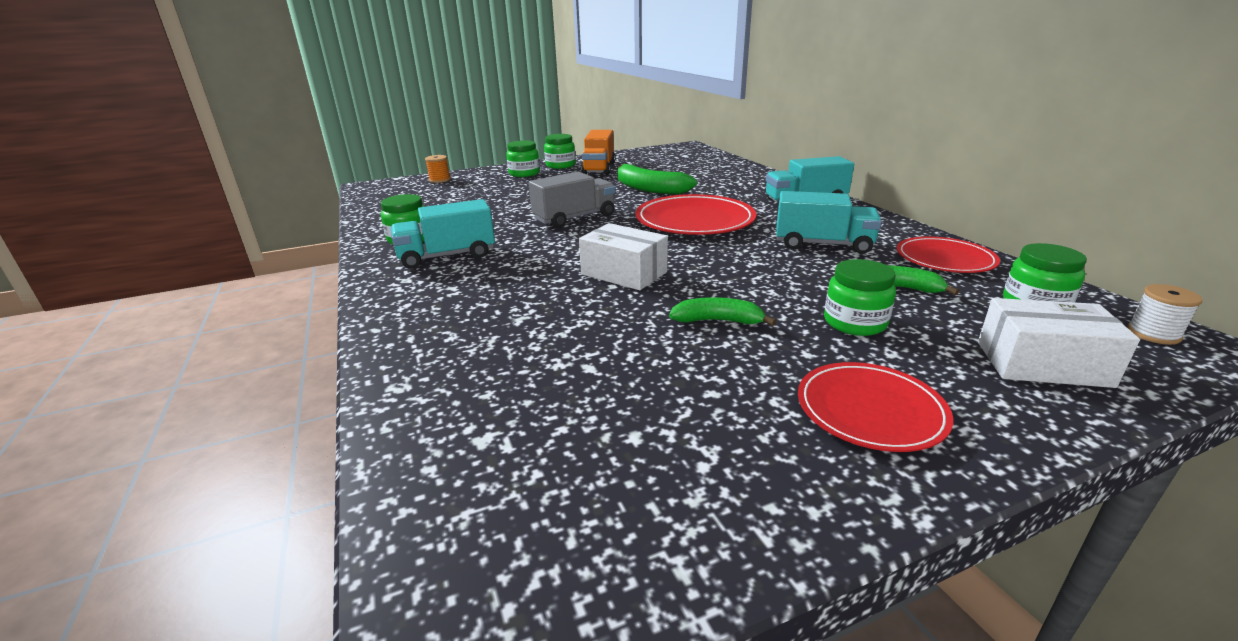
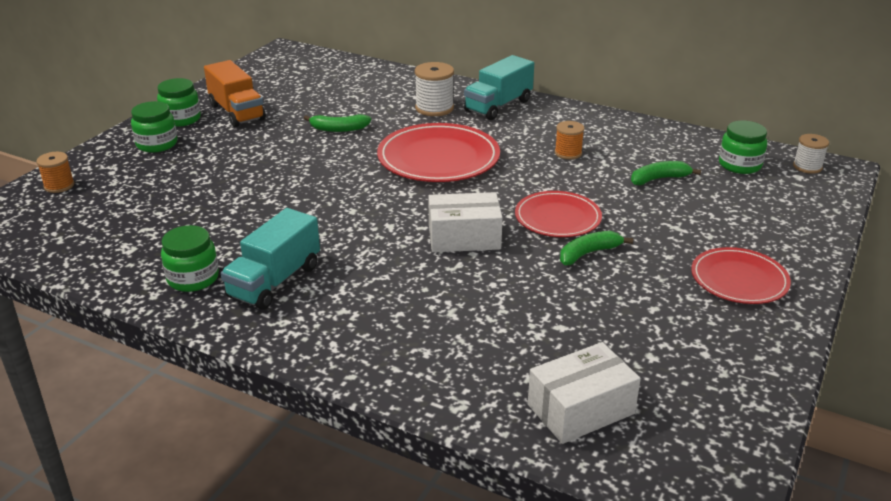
camera: 40 degrees left, 5 degrees up
grey truck [529,172,616,228] -> none
green banana [617,164,697,195] -> green banana [304,114,371,132], size x0.60
turquoise truck [776,191,882,254] -> orange spool [555,121,585,160]
green jar [824,259,896,336] -> none
red plate [897,236,1000,273] -> red plate moved to [515,191,602,237]
white box [978,298,1140,388] -> white box moved to [528,342,641,444]
none -> white spool [415,62,454,116]

